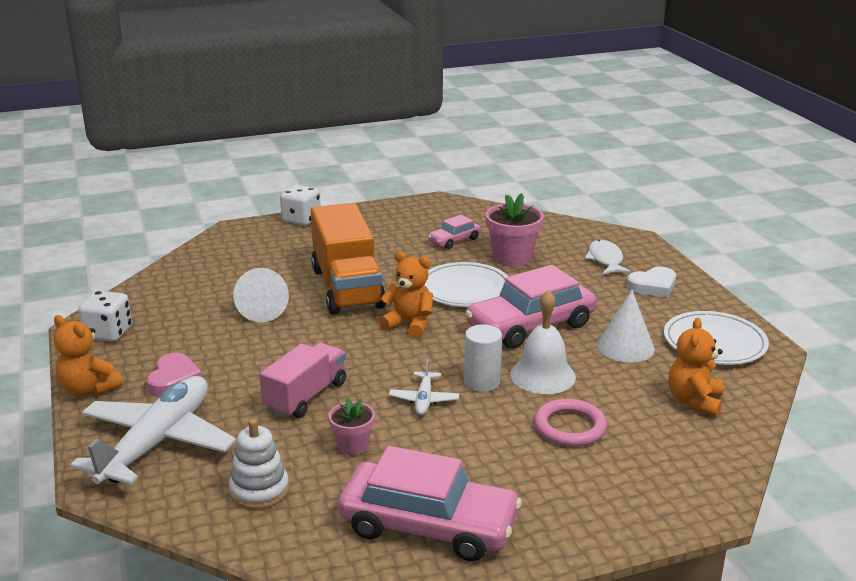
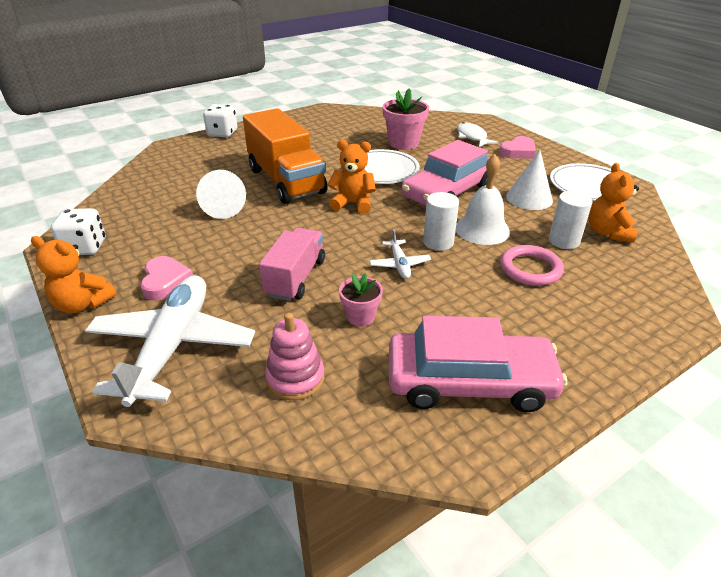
camera: 15 degrees left, 10 degrees up
white stacking toy [229,419,289,510] -> pink stacking toy [265,313,324,400]
pink car [428,215,481,249] -> none
white heart [627,267,676,298] -> pink heart [499,136,536,158]
none -> white cylinder [549,191,593,249]

